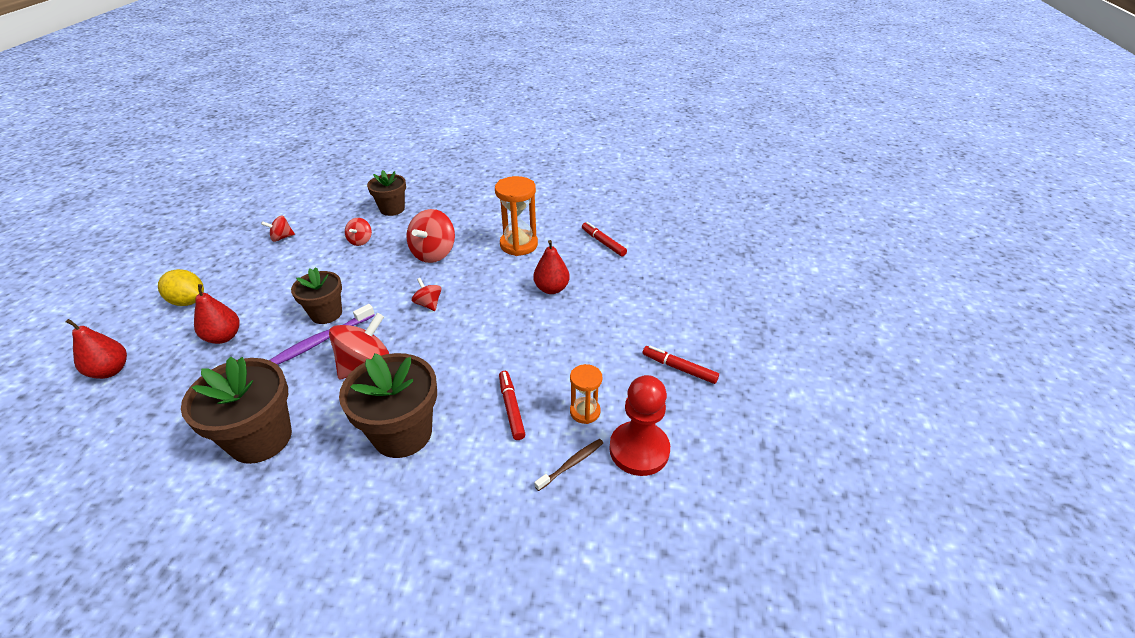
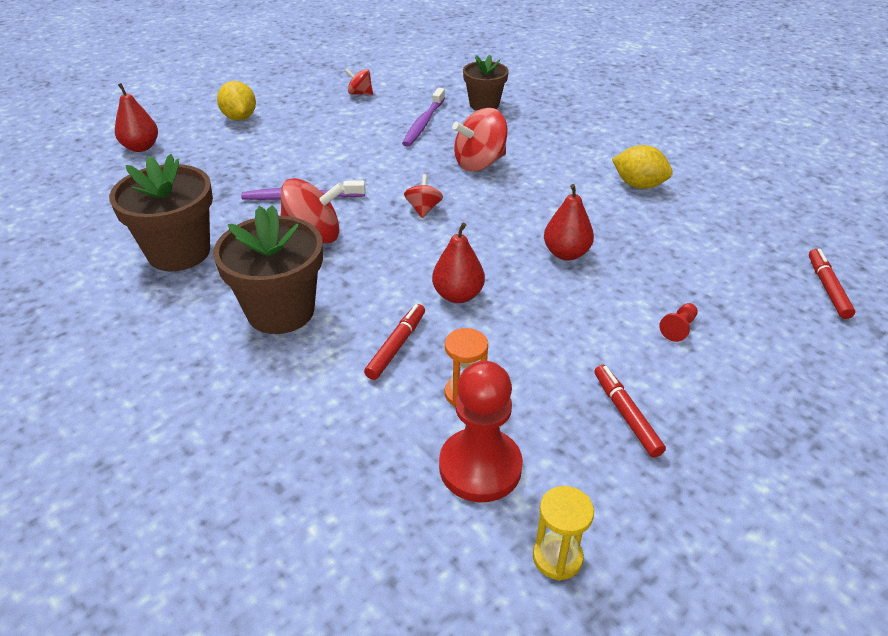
camera: 40 degrees right, 0 degrees up
red pear [194,284,240,344] -> red pear moved to [432,223,485,303]
brown flower pot [291,267,342,324] -> none
red spinning top [345,218,372,246] -> purple toothbrush [402,88,445,147]
orange hourglass [495,176,538,256] -> none
brown toothbrush [534,439,603,491] -> none
red marker [582,222,627,257] -> red marker moved to [809,249,855,319]
none -> yellow hourglass [533,486,594,581]
none -> yellow lemon [612,145,673,189]
none -> red pawn [659,303,698,342]

